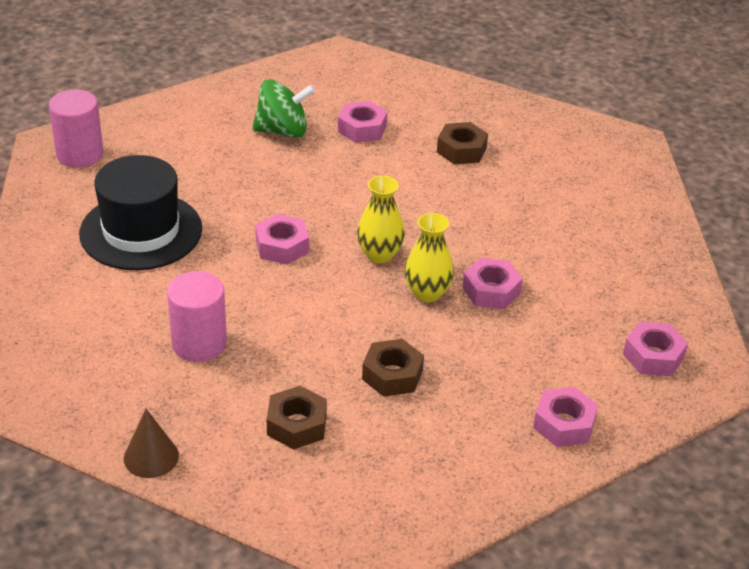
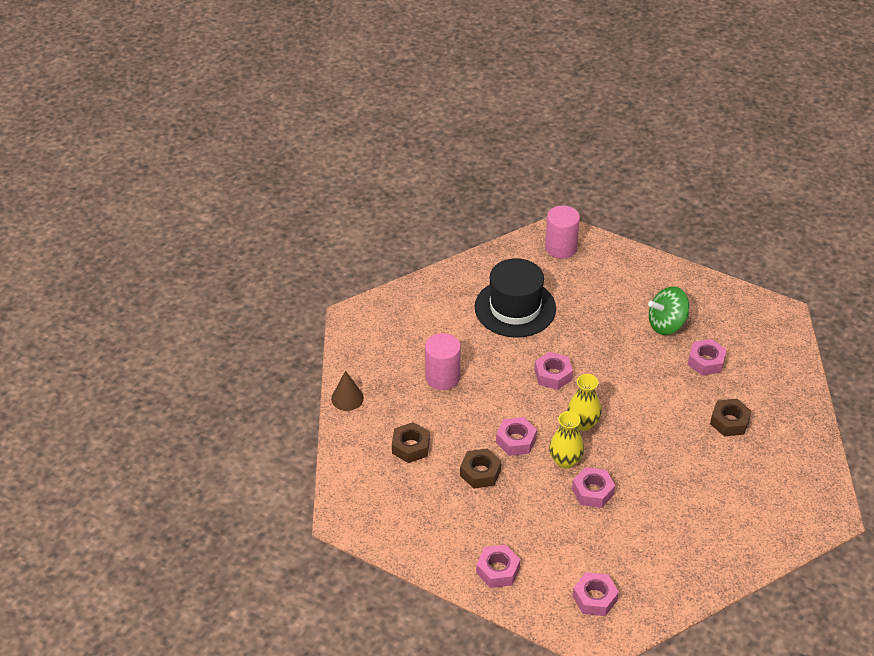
camera: 65 degrees right, 5 degrees up
green spinning top [252,79,315,138] -> green spinning top turned 105 degrees clockwise [648,286,689,335]
none -> pink nut [496,417,537,456]

